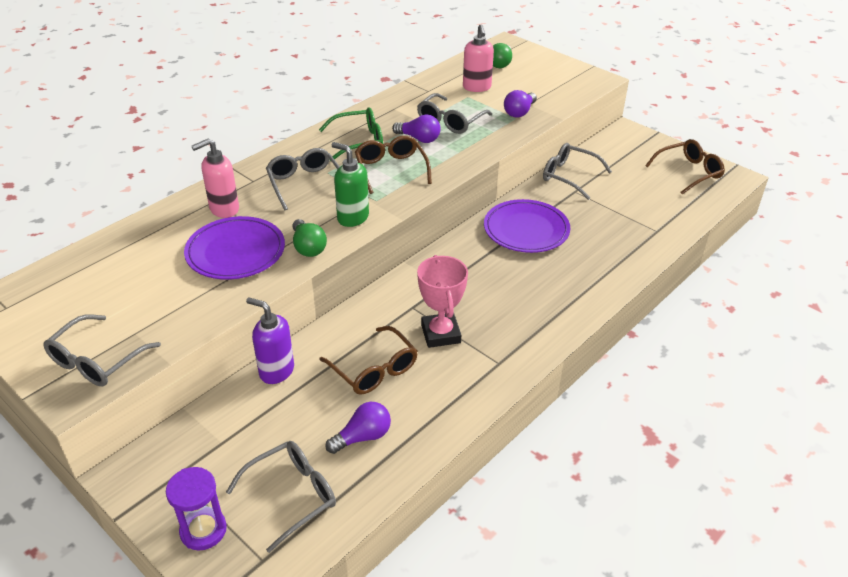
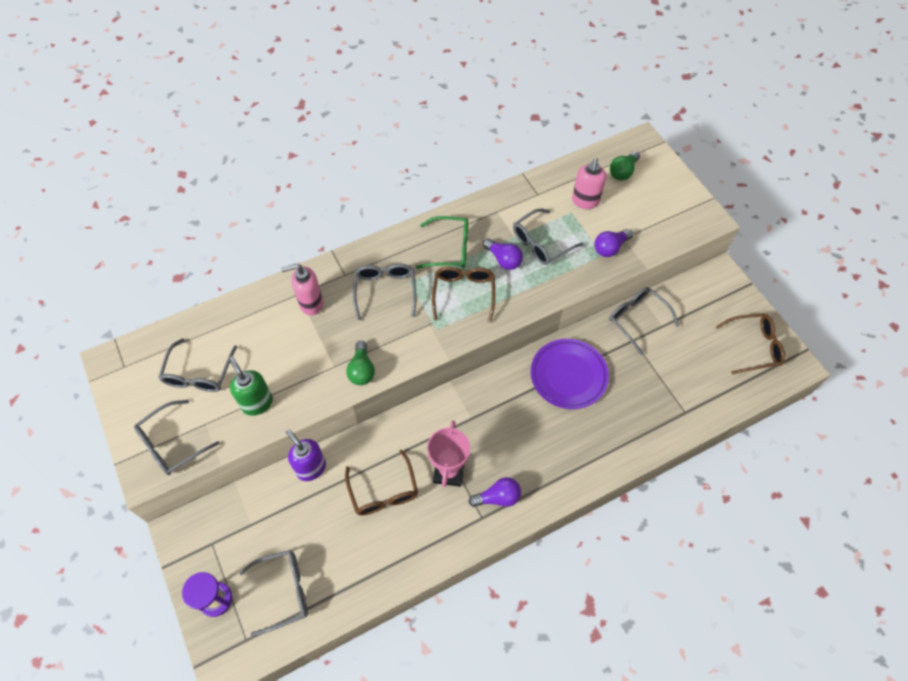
camera: 20 degrees right, 20 degrees up
purple plate [184,216,285,279] -> none
purple light bulb [326,402,391,454] -> purple light bulb moved to [469,477,521,507]
green soap dispenser [332,142,369,227] -> green soap dispenser moved to [229,357,273,416]
none -> grey glasses [158,338,237,392]

